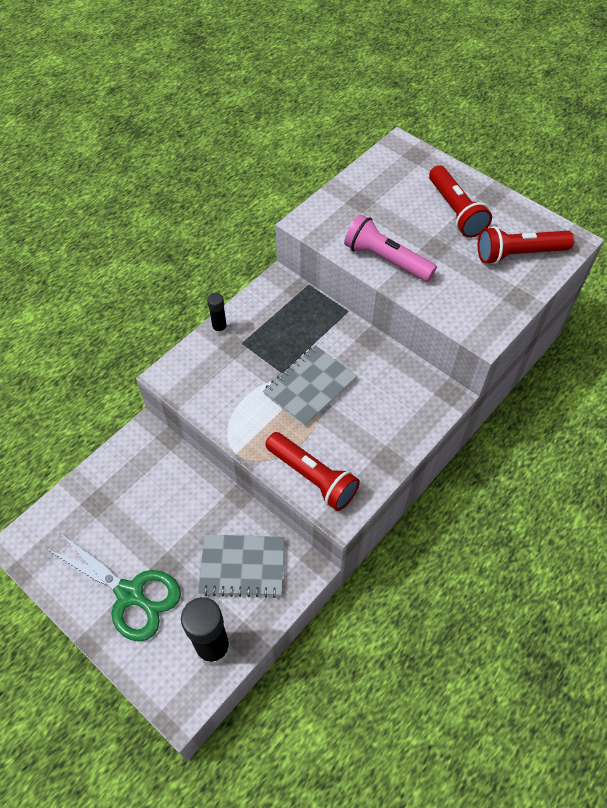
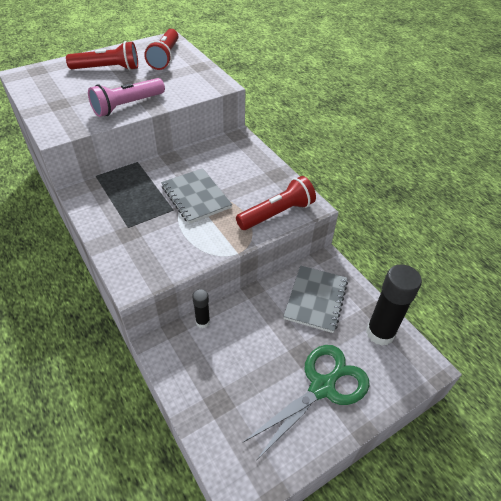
camera: 75 degrees left, 10 degrees down
black glue stick [207,293,227,335] -> black glue stick moved to [192,289,210,328]

